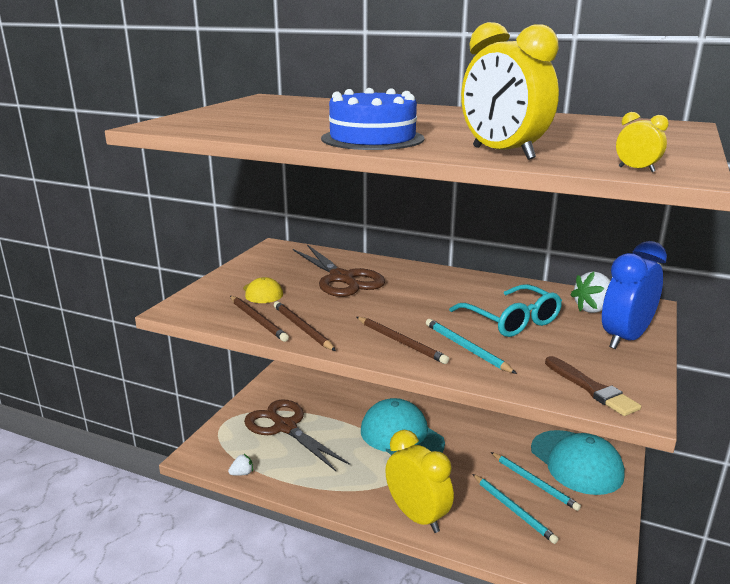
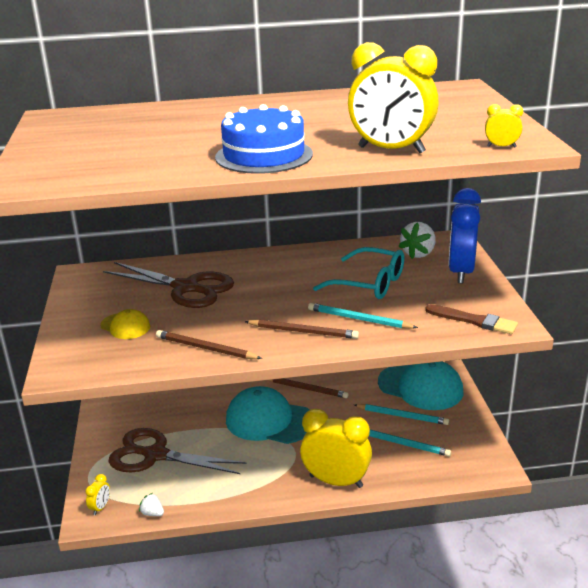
camera: 30 degrees left, 5 degrees up
white strawberry [228,453,253,476] -> white strawberry turned 90 degrees counterclockwise [139,493,164,516]
brown pencil [230,296,289,342] -> brown pencil moved to [269,378,349,398]
none -> yellow clock [85,474,110,515]

